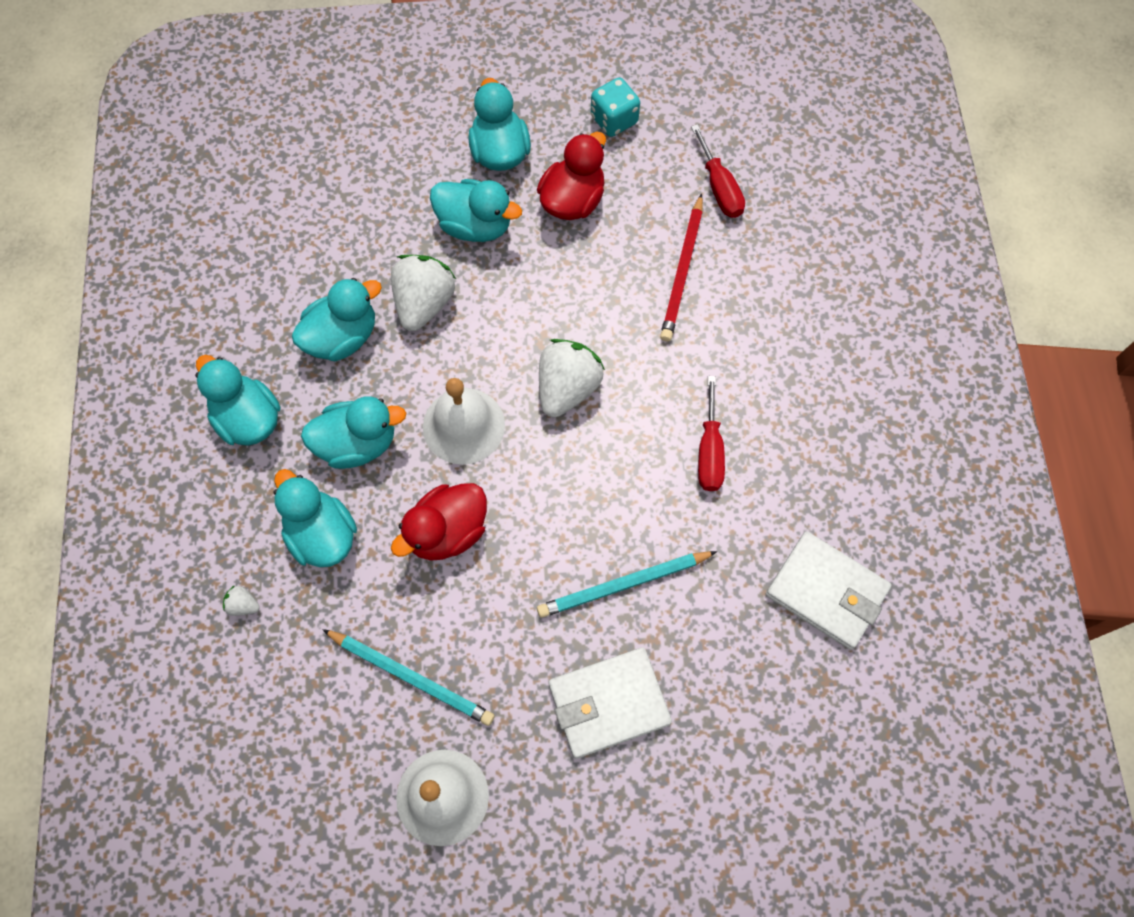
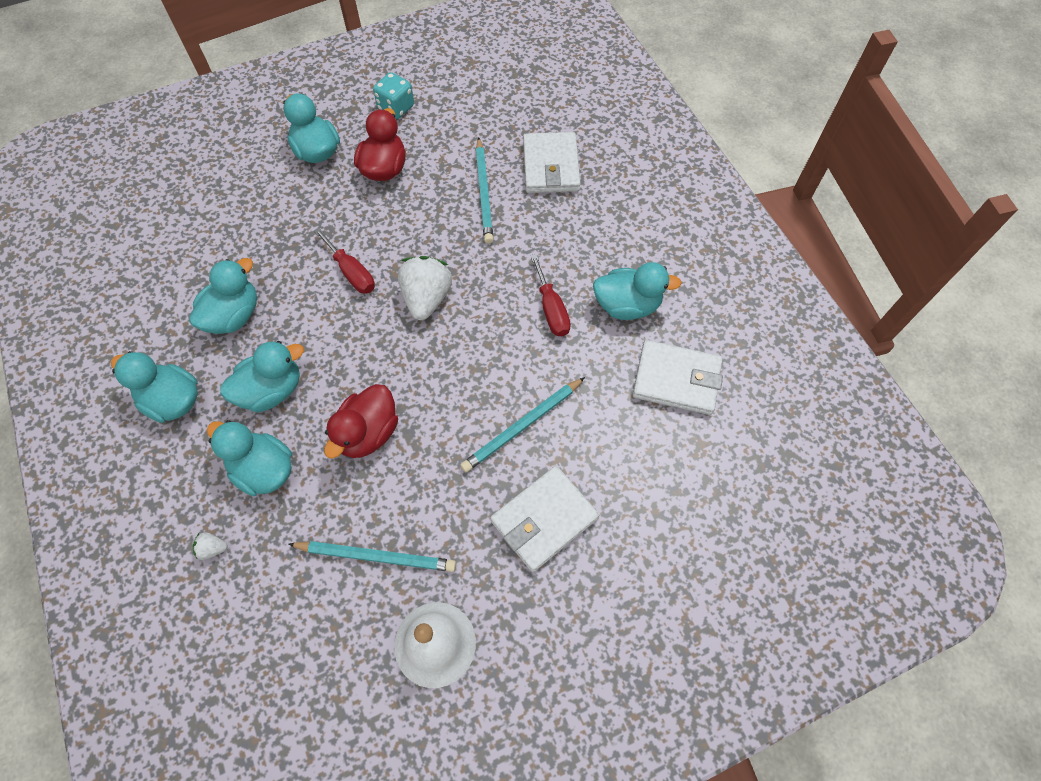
camera: 20 degrees left, 5 degrees down
white strawberry [391,255,456,331] -> none
white bell [423,378,505,465] -> none
turquoise duck [430,179,522,242] -> turquoise duck moved to [593,262,682,320]
red pencil [660,193,703,342] -> turquoise pencil [476,137,494,244]
red screwdriver [691,124,745,218] -> red screwdriver moved to [314,228,375,294]
none -> white wallet [523,132,581,193]

